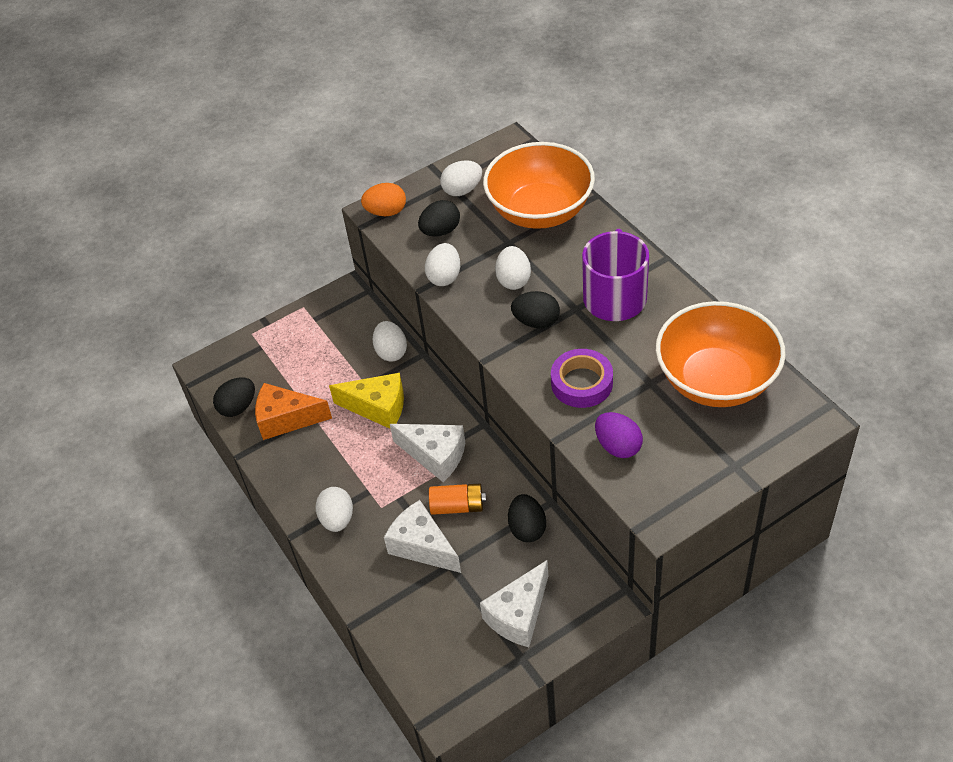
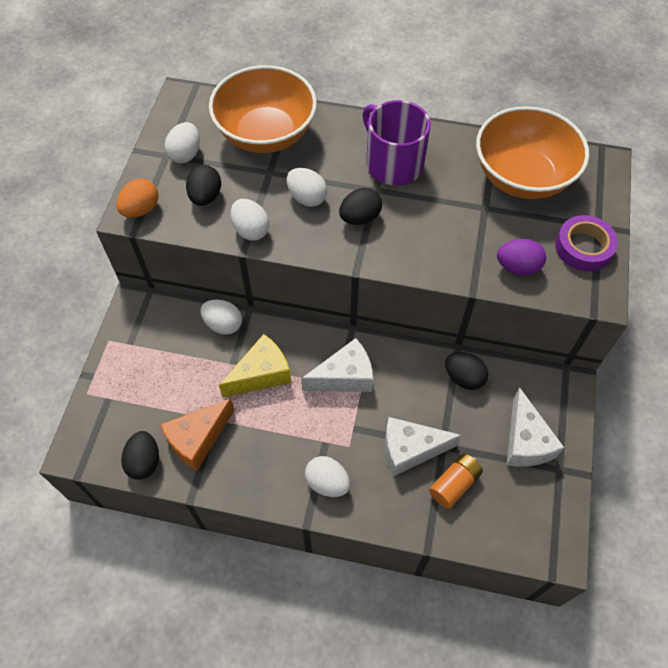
camera: 50 degrees left, 10 degrees up
orange battery [429,483,486,515] -> orange battery moved to [429,453,483,509]
purple tape [551,349,613,408] -> purple tape moved to [555,215,618,271]

